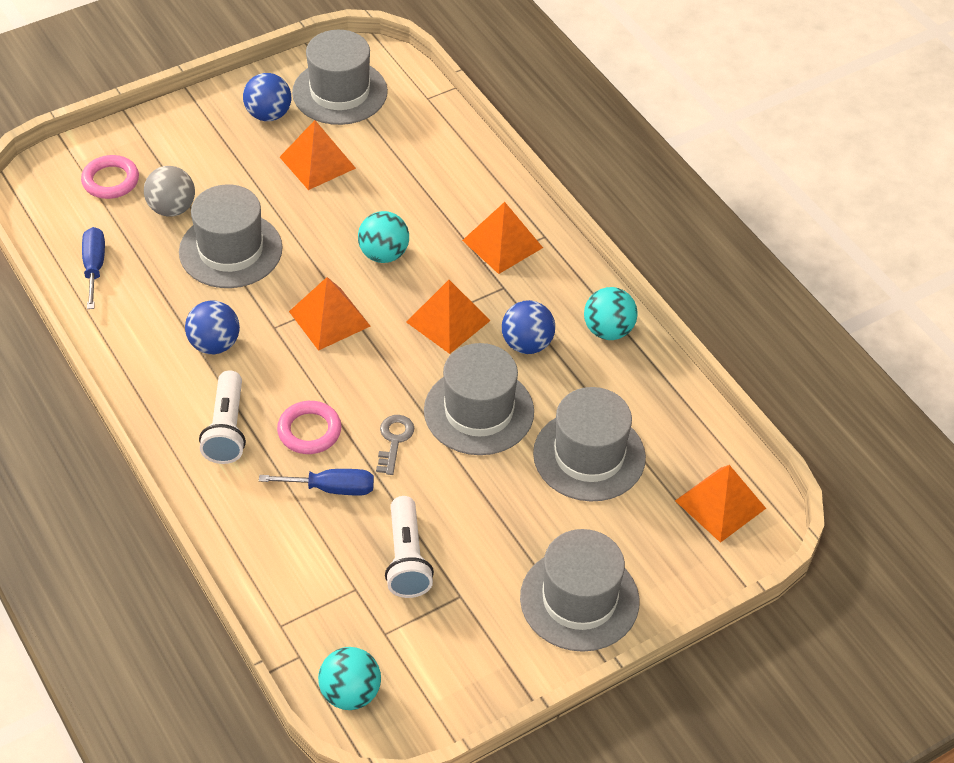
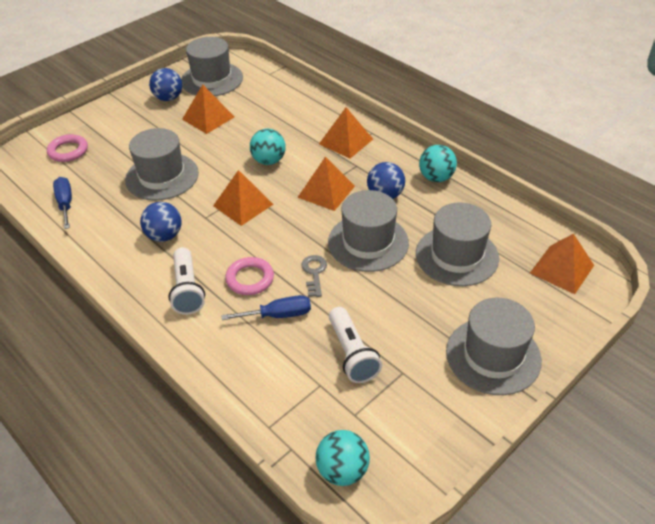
camera: 10 degrees left, 5 degrees down
grey ball [144,166,195,217] -> none

